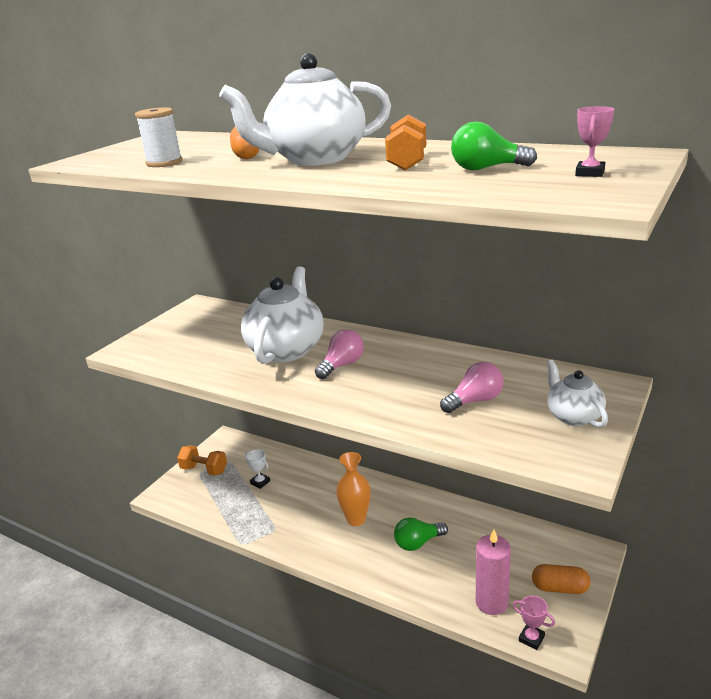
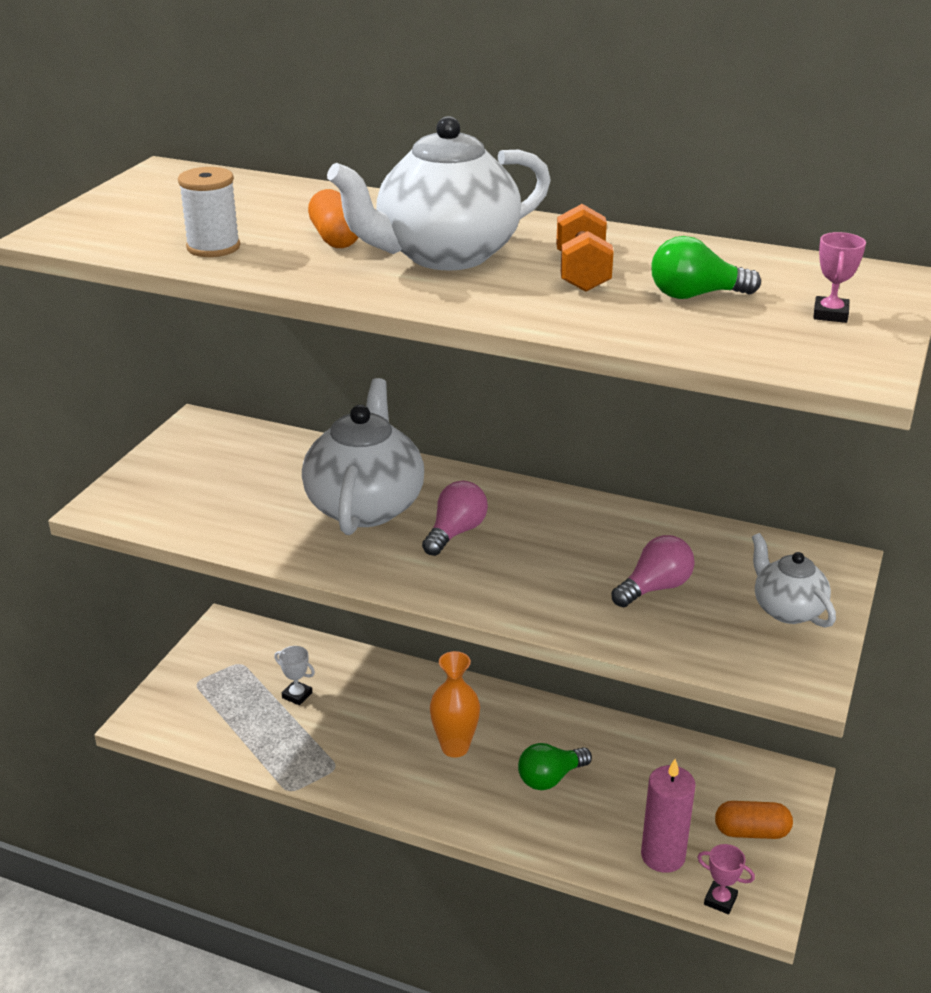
camera: 10 degrees left, 5 degrees up
orange dumbbell [177,445,227,476] -> none

